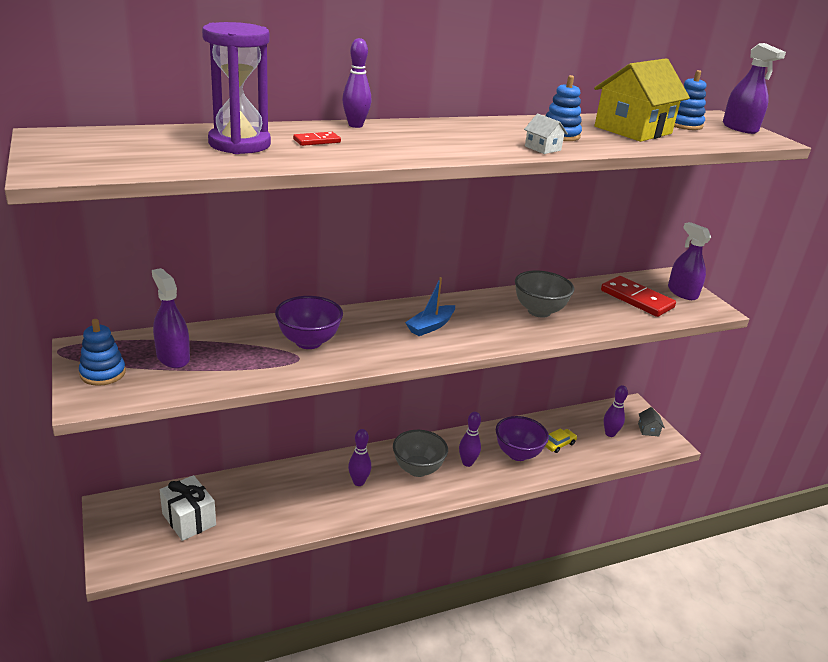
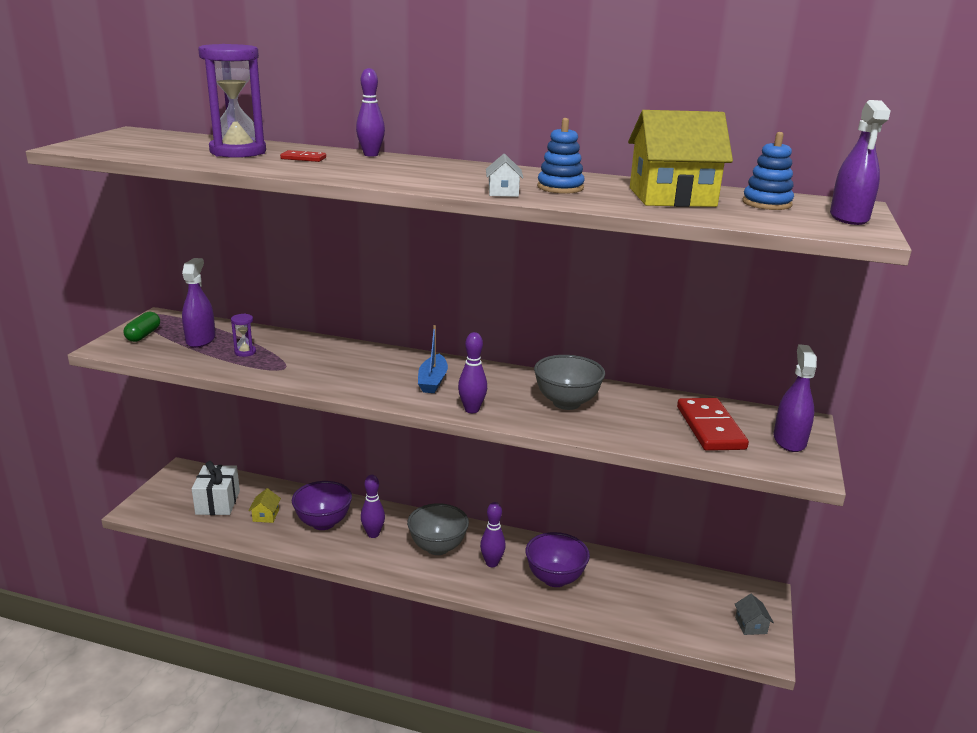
camera: 40 degrees right, 5 degrees down
blue stacking toy [79,319,126,386] -> green capsule [123,312,160,342]
purple bowl [275,296,343,349] -> purple bowl moved to [292,481,352,530]
blue boat [405,277,455,336] -> blue boat turned 75 degrees counterclockwise [418,325,448,393]
yellow car [545,428,577,453] -> none
purple bowling pin [604,385,628,437] -> purple bowling pin moved to [458,332,487,413]
grey house [638,407,665,436] -> grey house turned 45 degrees counterclockwise [734,594,774,635]
none -> purple hourglass [231,314,256,357]
none -> yellow house [249,488,281,523]

